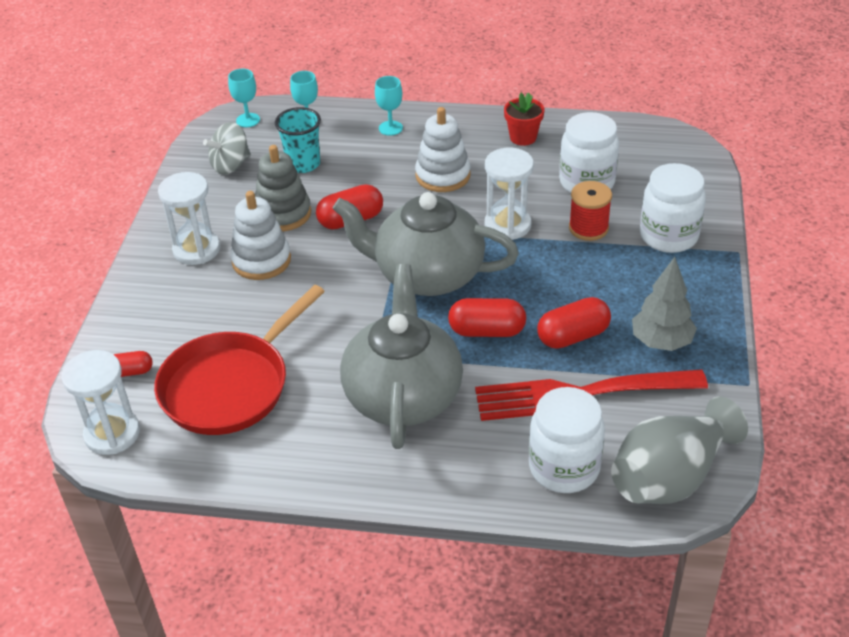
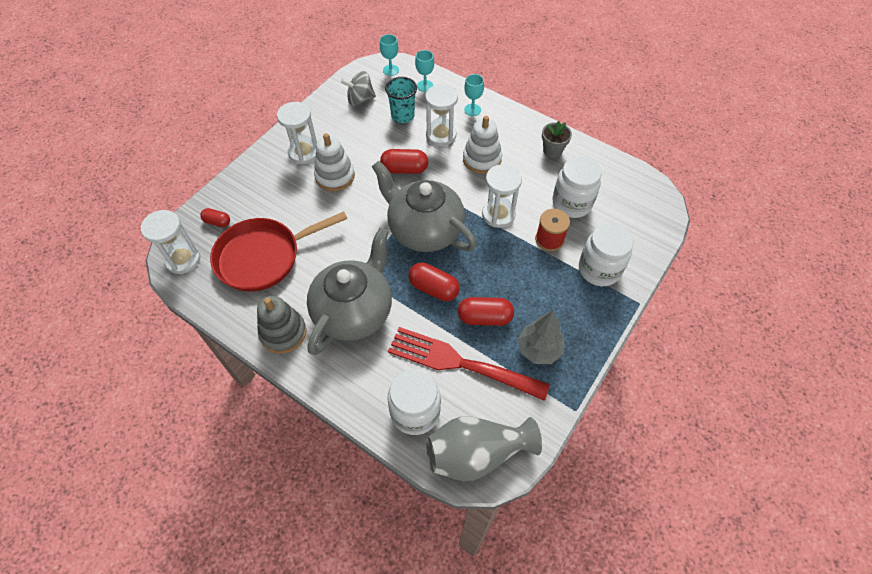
camera: 25 degrees right, 15 degrees up
grey stacking toy [255,145,311,231] -> grey stacking toy moved to [257,296,307,354]
red flower pot [504,93,544,146] -> grey flower pot [542,121,572,158]
none -> white hourglass [425,84,458,146]

